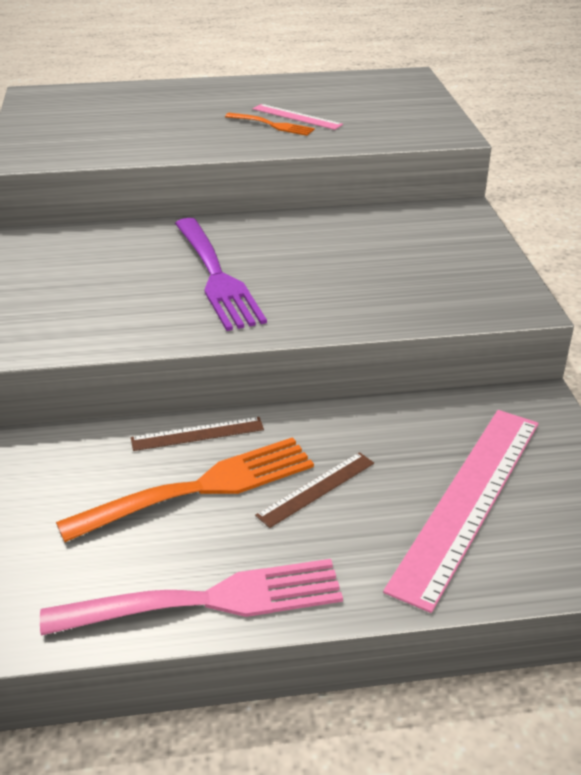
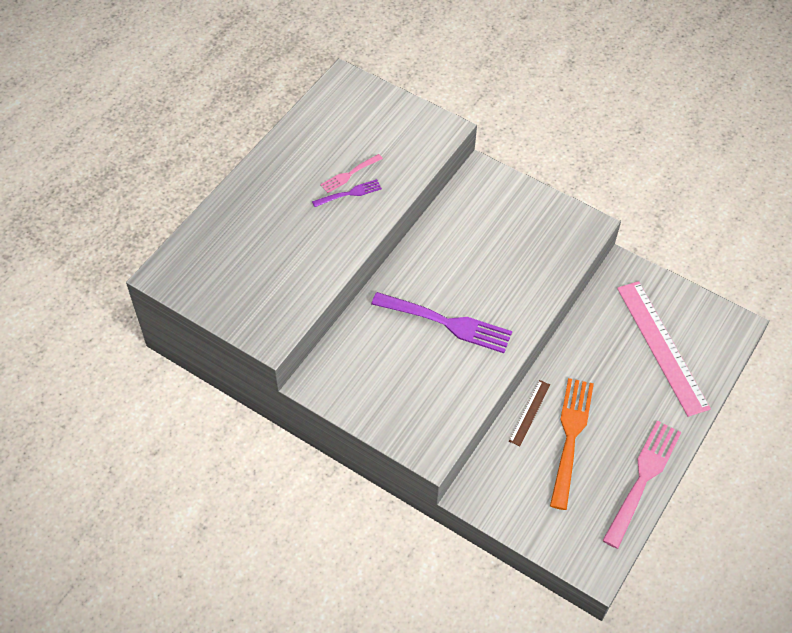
camera: 50 degrees left, 20 degrees up
orange fork [225,113,315,136] -> purple fork [312,179,382,207]
pink ruler [253,104,343,130] -> pink fork [320,154,383,193]
brown ruler [255,452,374,528] -> none

